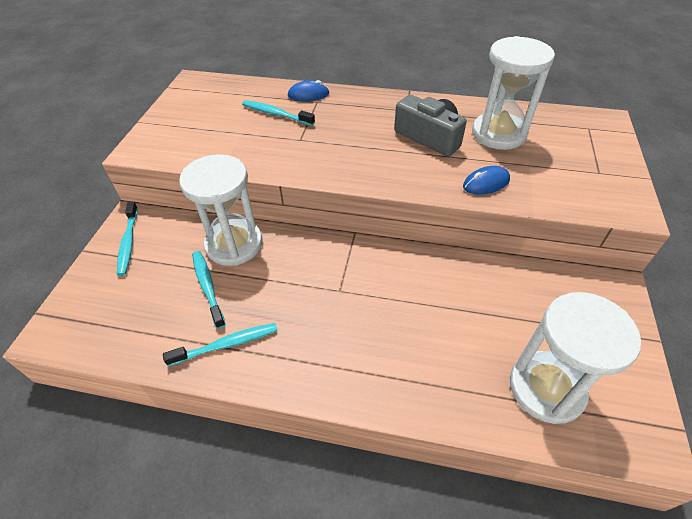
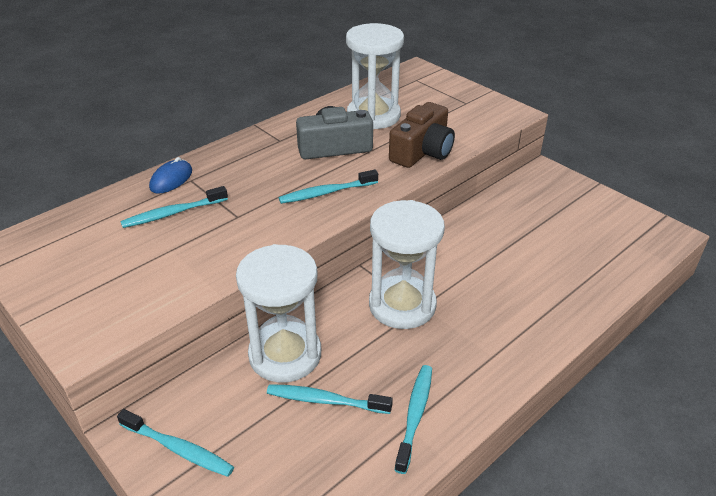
camera: 55 degrees left, 10 degrees down
blue mouse [463,166,510,194] -> brown camera [389,102,455,168]
white hourglass [510,292,641,424] -> white hourglass moved to [369,200,445,329]
none -> turquoise toothbrush [279,169,378,204]

